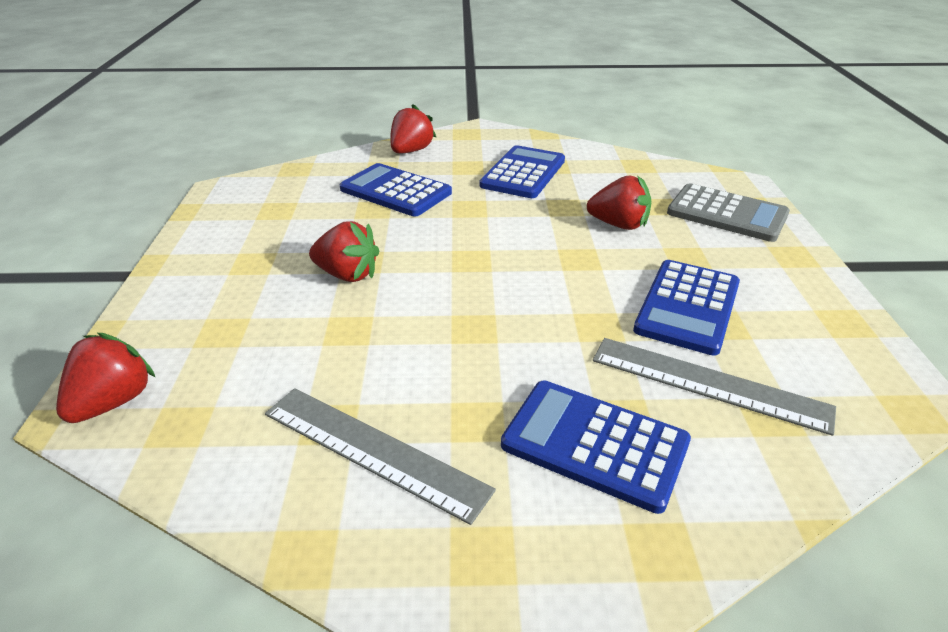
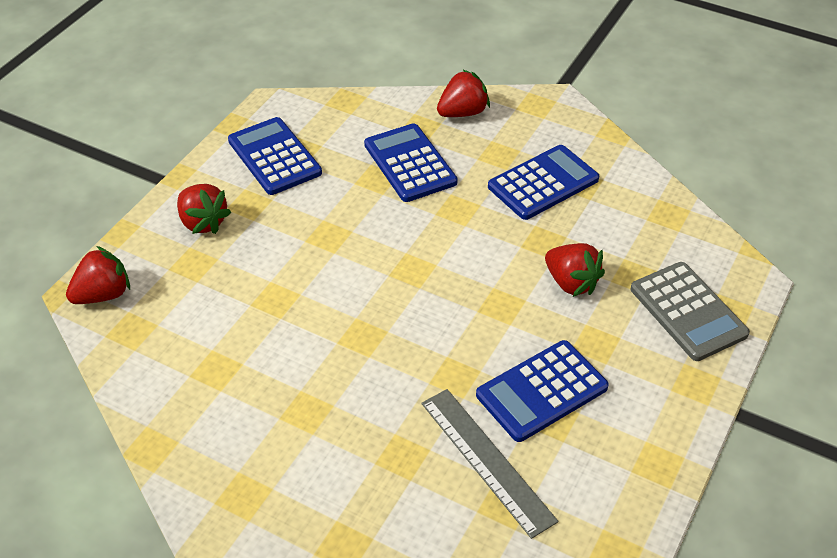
camera: 30 degrees right, 10 degrees up
grey ruler [265,388,496,525] -> none
red strawberry [309,221,379,282] -> red strawberry moved to [177,184,231,234]
blue calculator [501,380,691,514] -> blue calculator moved to [228,117,322,195]

